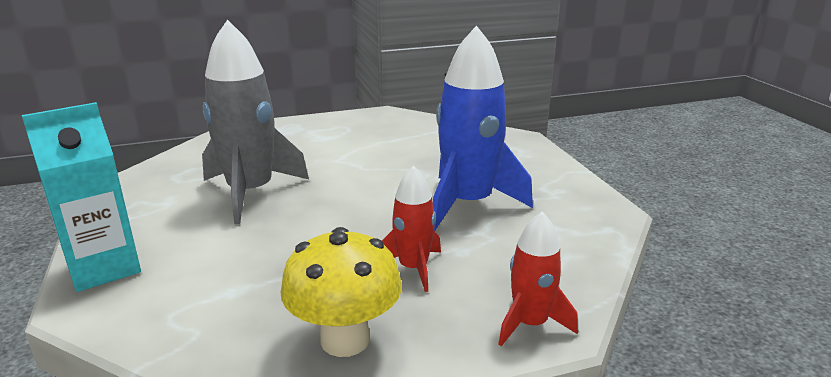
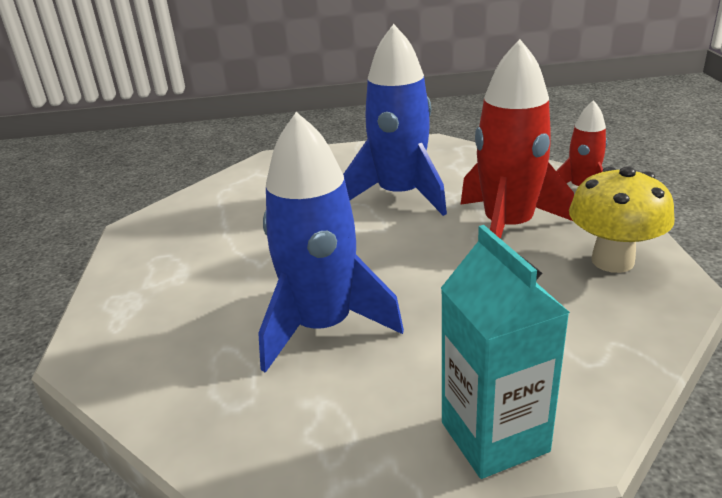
camera: 75 degrees left, 5 degrees up
grey rocket [202,20,309,224] -> blue rocket [258,112,404,373]
red rocket [382,166,441,292] -> red rocket [461,39,574,239], size x1.86

